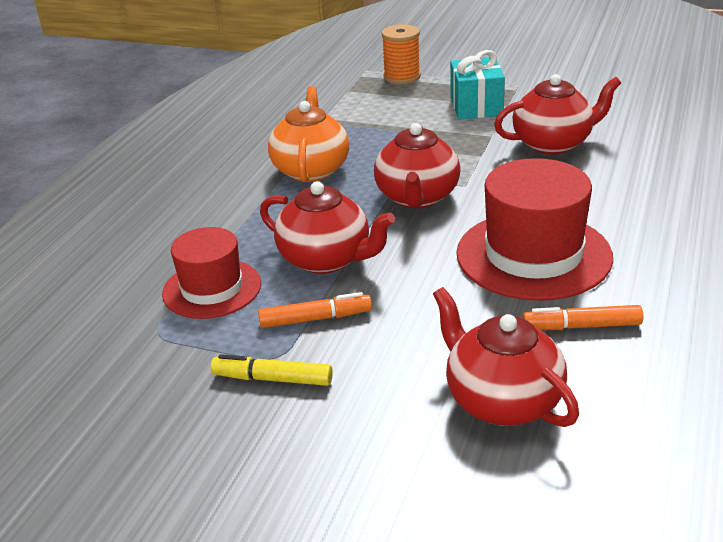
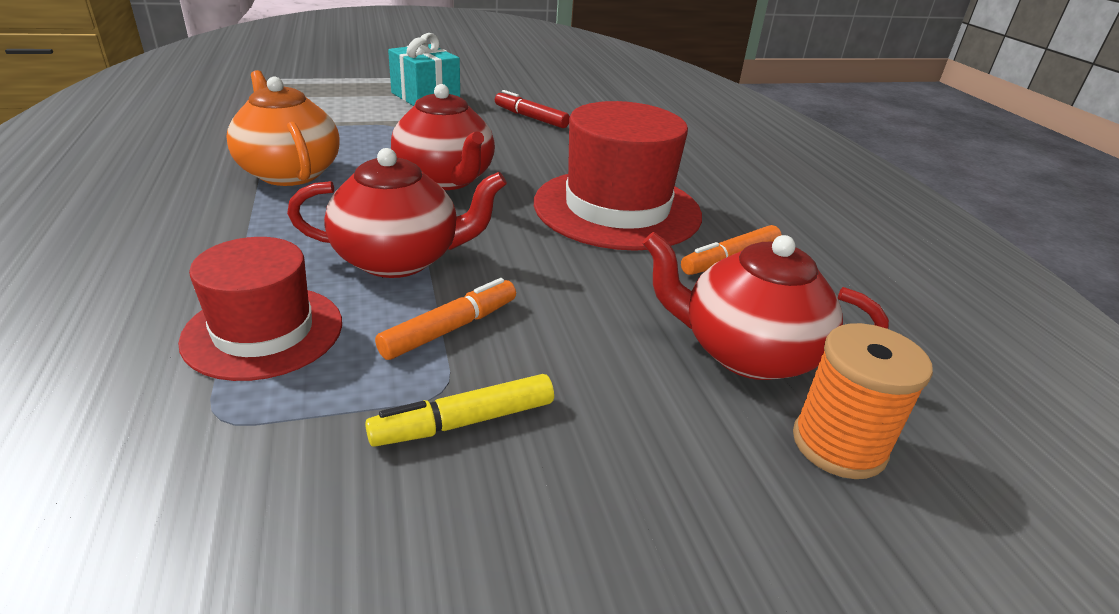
camera: 40 degrees left, 0 degrees up
orange spool [382,24,421,84] -> orange spool moved to [793,323,933,479]
red teapot [494,74,621,154] -> red marker [495,90,570,128]

